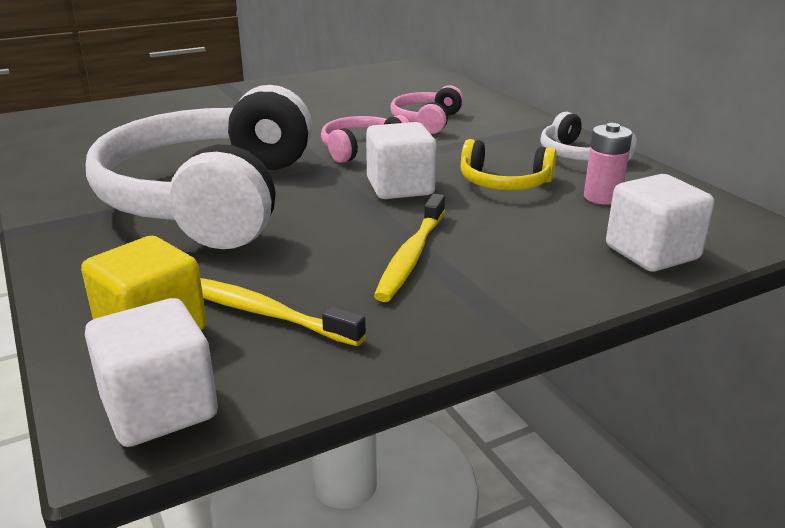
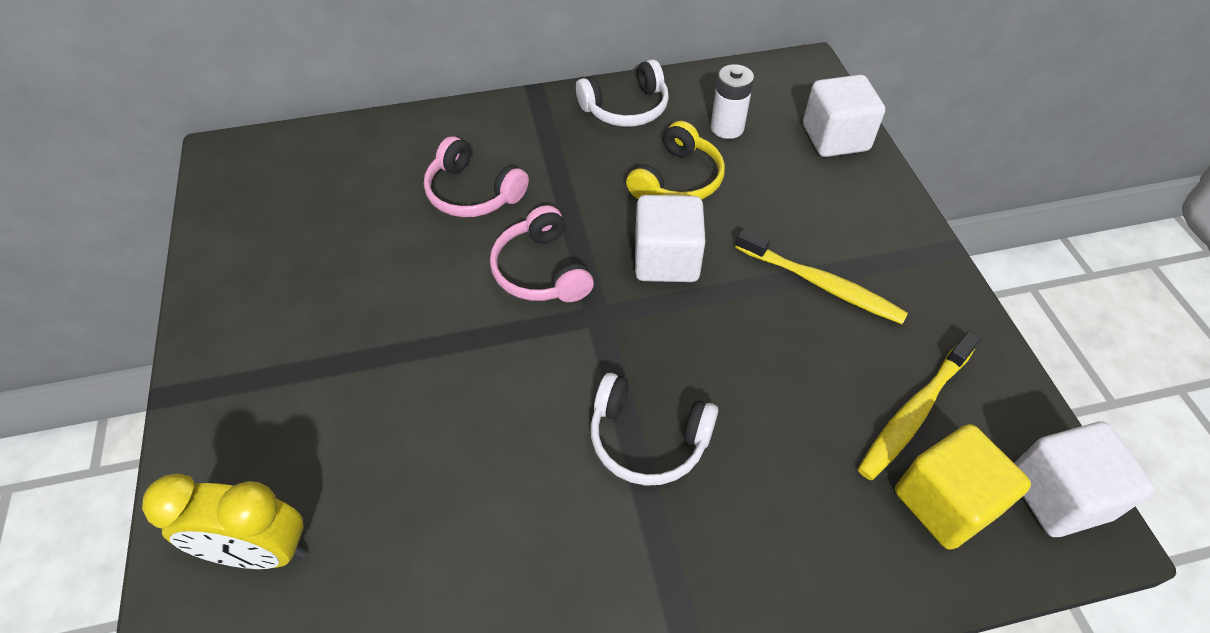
camera: 75 degrees left, 25 degrees up
white headphones [86,85,312,249] -> white headphones [591,373,718,486], size x0.42
pink battery [584,123,632,205] -> white battery [711,64,754,139]
none -> yellow clock [142,474,306,569]

